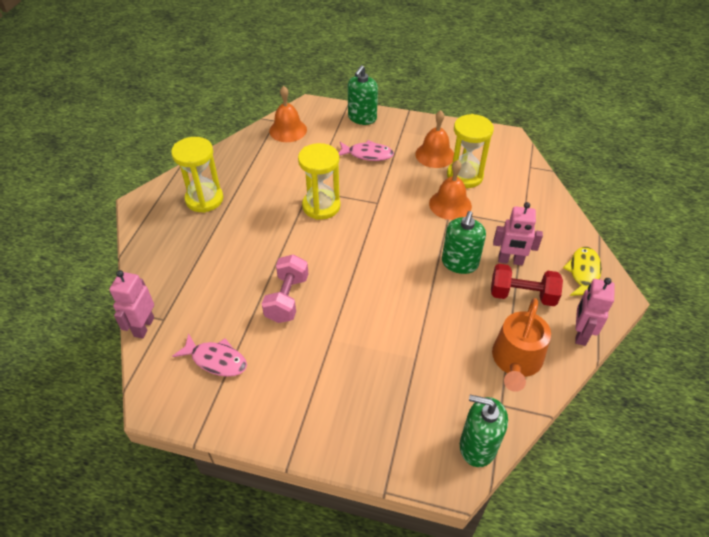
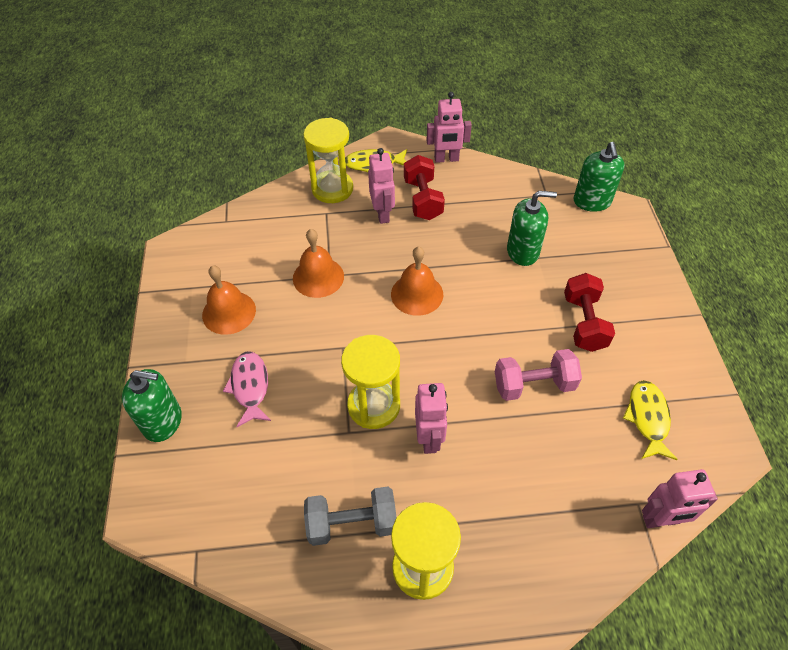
camera: 110 degrees left, 5 degrees up
pink fish [172,333,247,377] -> yellow fish [623,380,678,460]
orange bell [269,86,307,142] -> orange bell moved to [391,246,443,316]
green soap dispenser [442,211,486,274] -> green soap dispenser moved to [507,191,557,266]
yellow hourglass [447,114,494,188] -> yellow hourglass moved to [303,118,353,203]
orange watering can [492,298,551,392] -> none
none -> grey dumbbell [304,487,396,546]
none -> pink robot [415,383,448,454]
none -> red dumbbell [564,273,615,352]

